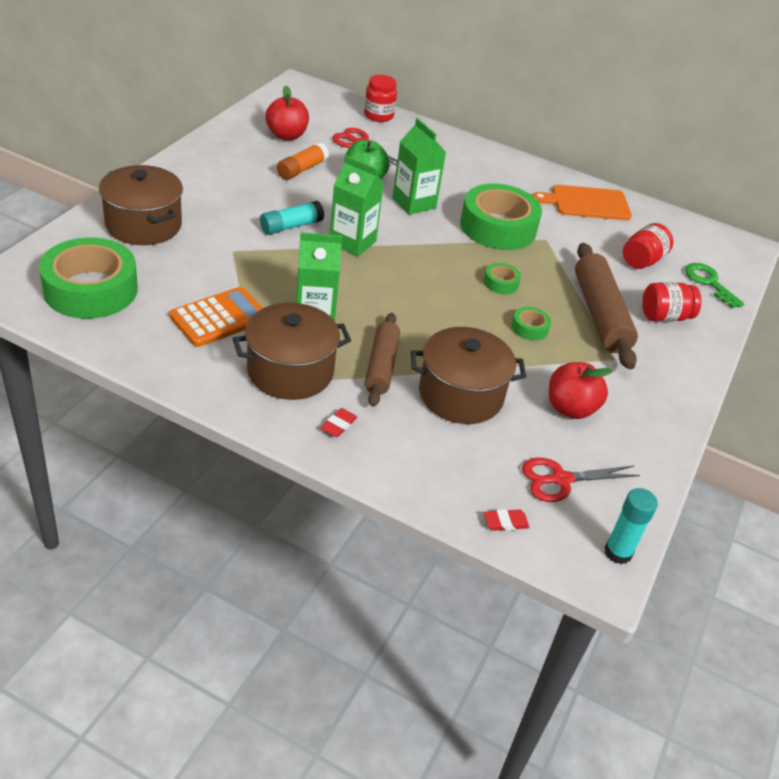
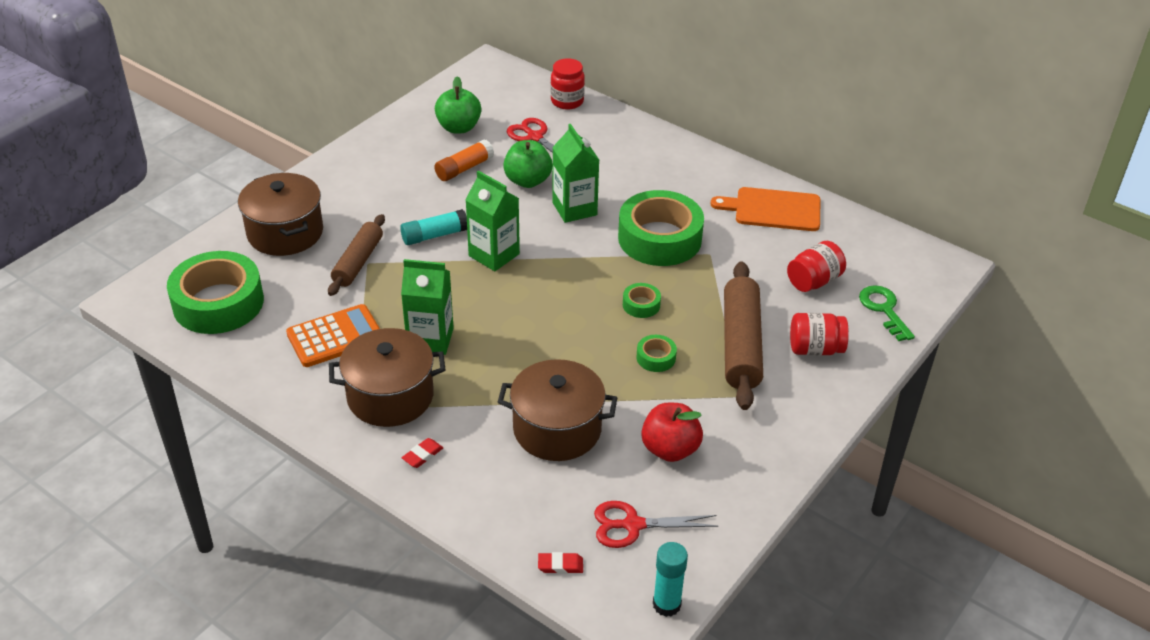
camera: 15 degrees right, 0 degrees up
red apple [266,86,309,140] -> green apple [435,76,481,133]
brown rolling pin [365,313,400,407] -> brown rolling pin moved to [328,214,385,296]

